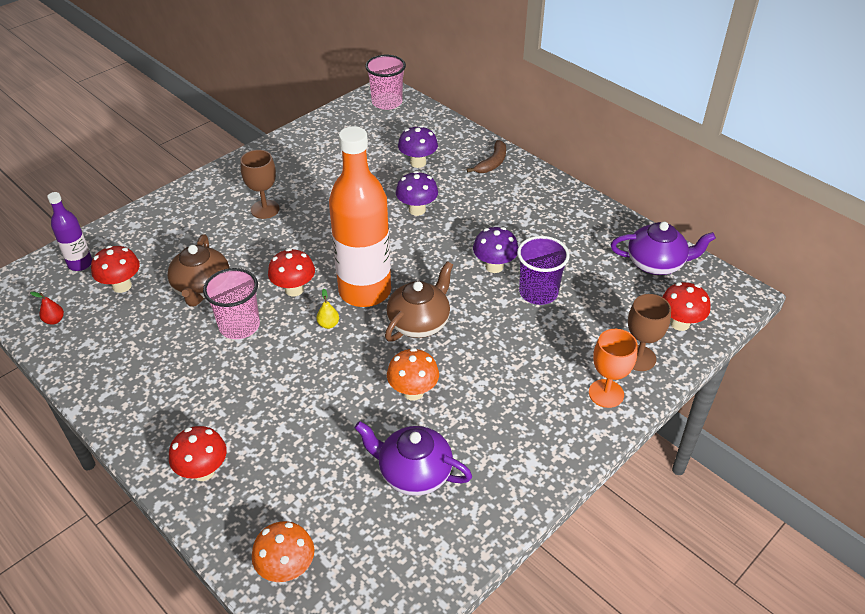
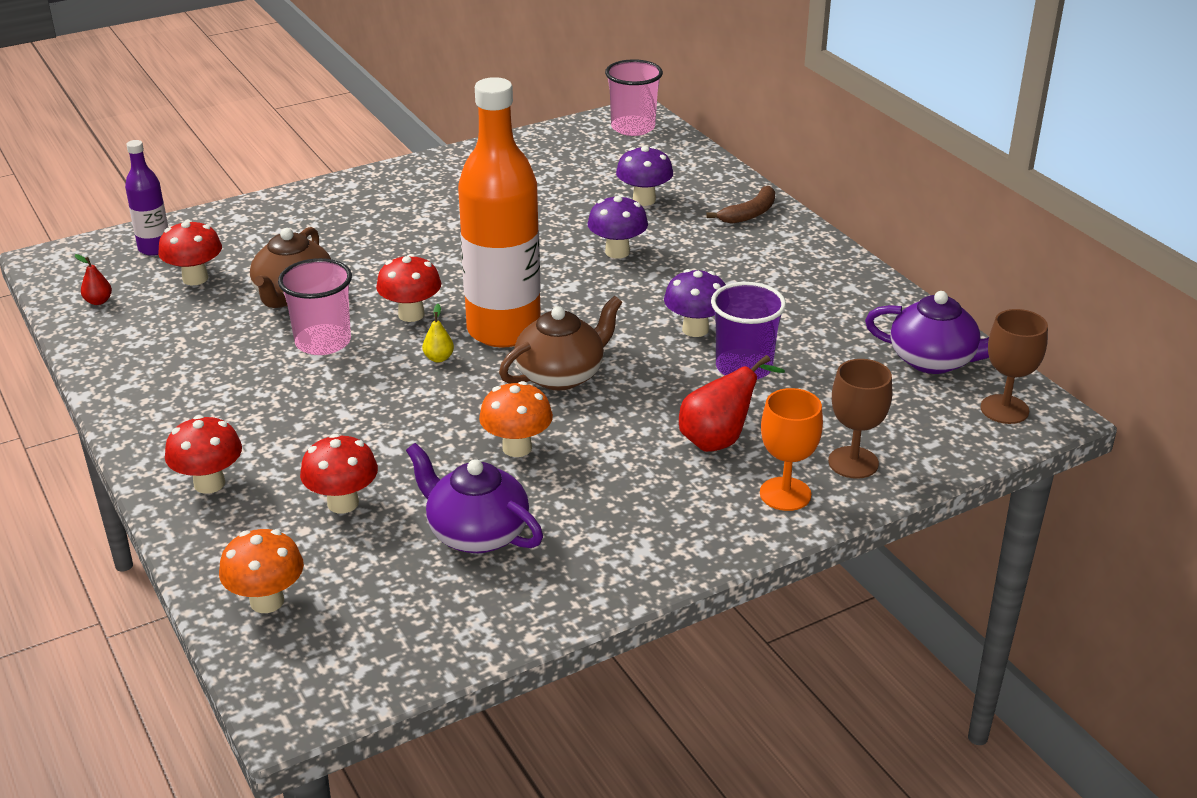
camera: 15 degrees right, 10 degrees down
brown goblet [241,150,279,219] -> brown goblet moved to [980,309,1048,424]
red mushroom [662,282,710,331] -> red mushroom moved to [300,434,378,513]
none -> red pear [679,355,785,452]

